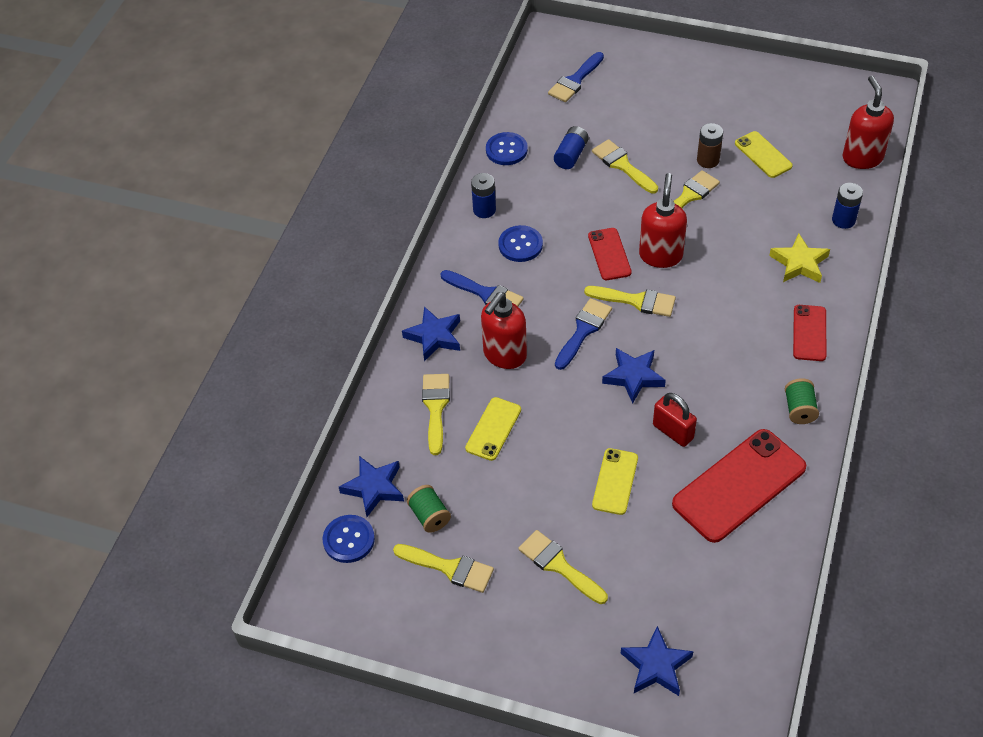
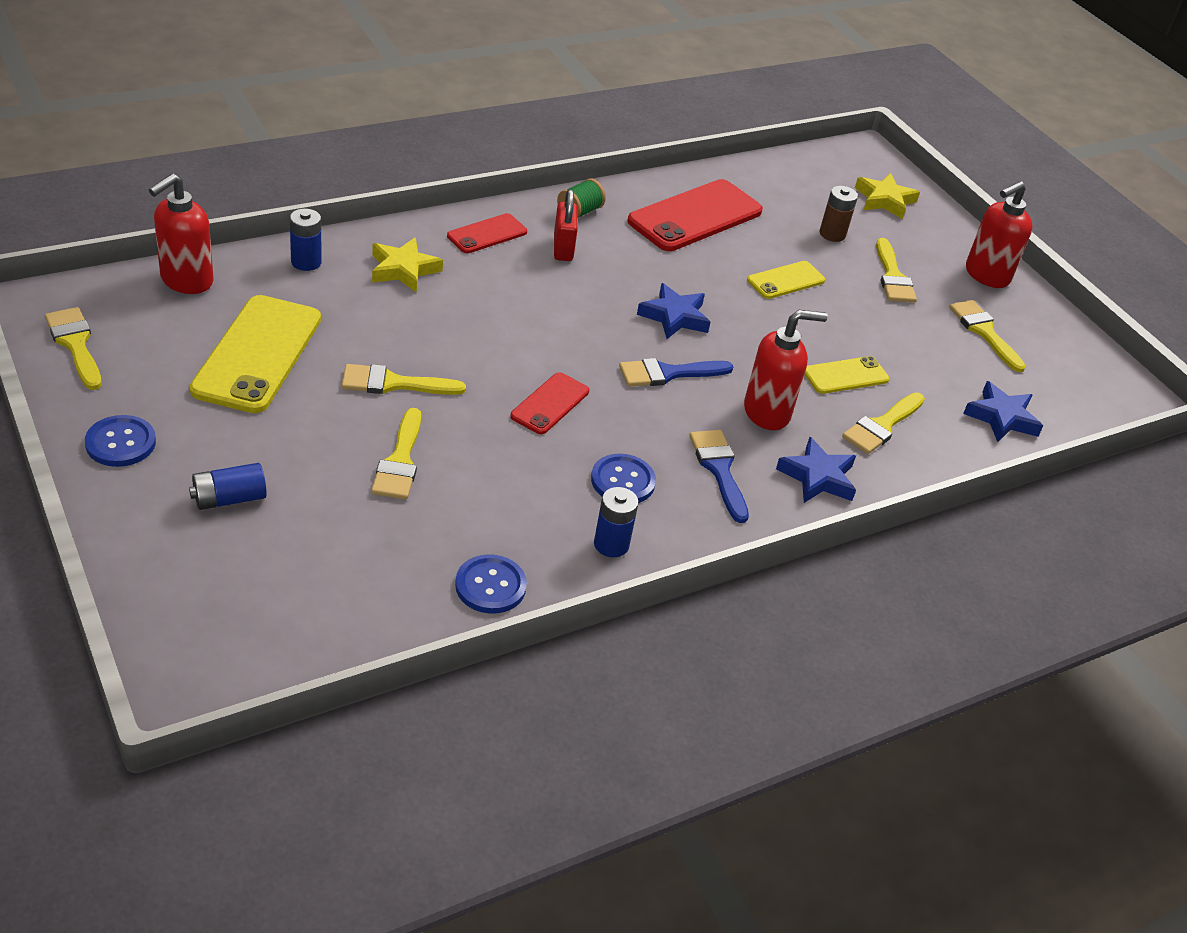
camera: 145 degrees left, 10 degrees down
blue button [323,515,375,563] -> blue button moved to [85,415,156,467]
green spool [407,485,451,533] -> none
blue brush [548,52,604,102] -> none
blue battery [554,126,589,169] -> blue battery moved to [189,463,267,510]
yellow brush [584,286,676,317] -> yellow brush moved to [45,307,102,390]
blue star [621,626,694,696] -> yellow star [855,173,920,219]
red soap dispenser [639,173,687,268] -> red soap dispenser moved to [966,181,1033,288]
red padlock [653,393,697,447] -> red padlock moved to [554,189,578,261]
red phone [672,429,806,543] -> red phone turned 45 degrees counterclockwise [627,179,763,251]
brown battery [697,123,723,168] -> brown battery moved to [819,186,858,242]
yellow phone [735,131,793,178] -> yellow phone [189,295,321,413], size x1.86

